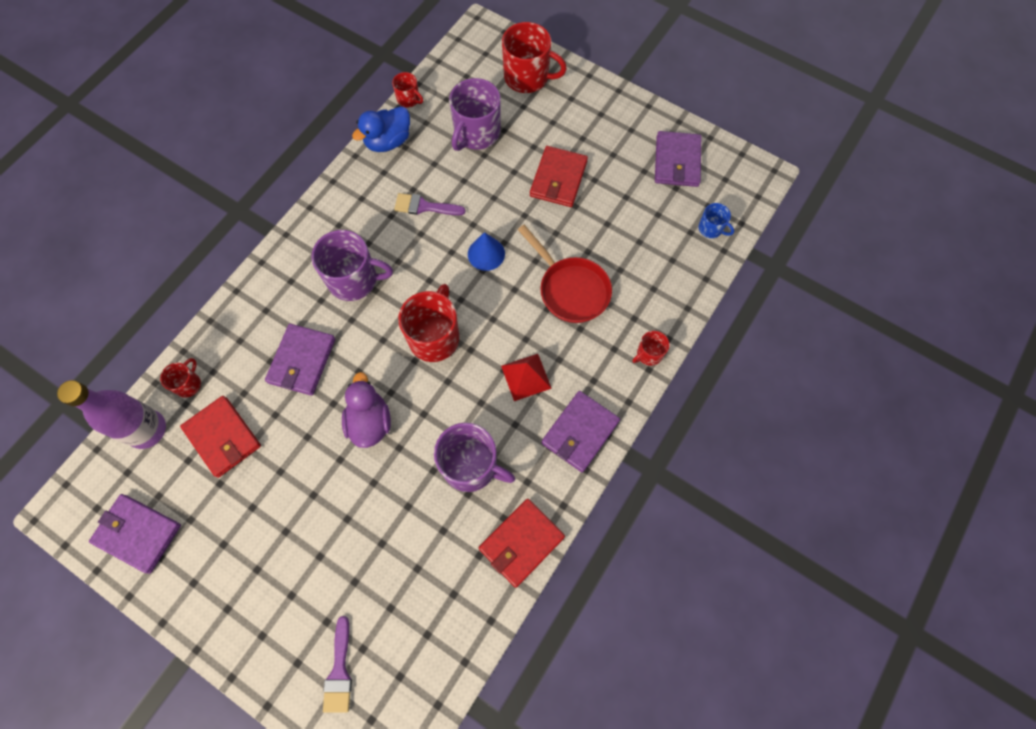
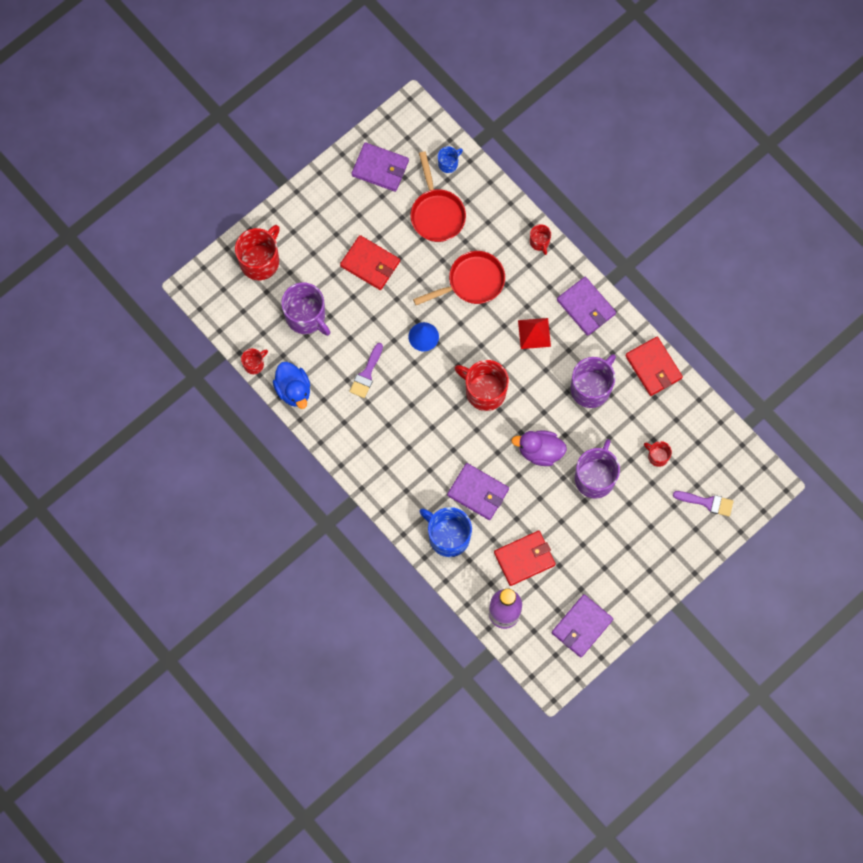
camera: 75 degrees left, 5 degrees up
red mug [160,358,201,398] -> red mug moved to [644,441,672,467]
purple mug [311,230,393,301] -> purple mug moved to [575,439,620,498]
none -> red pan [410,152,466,242]
none -> blue mug [419,507,472,557]

